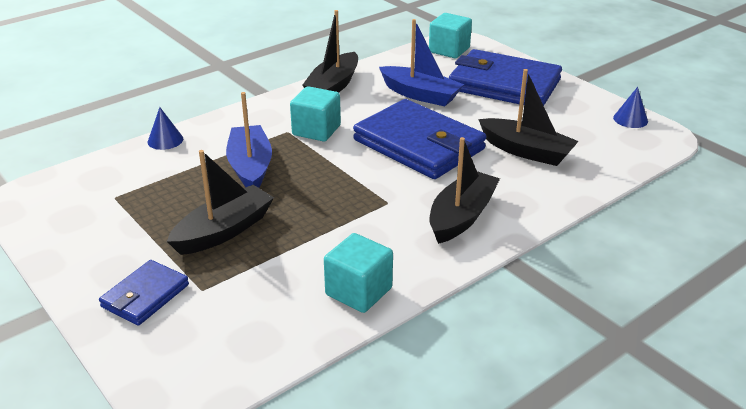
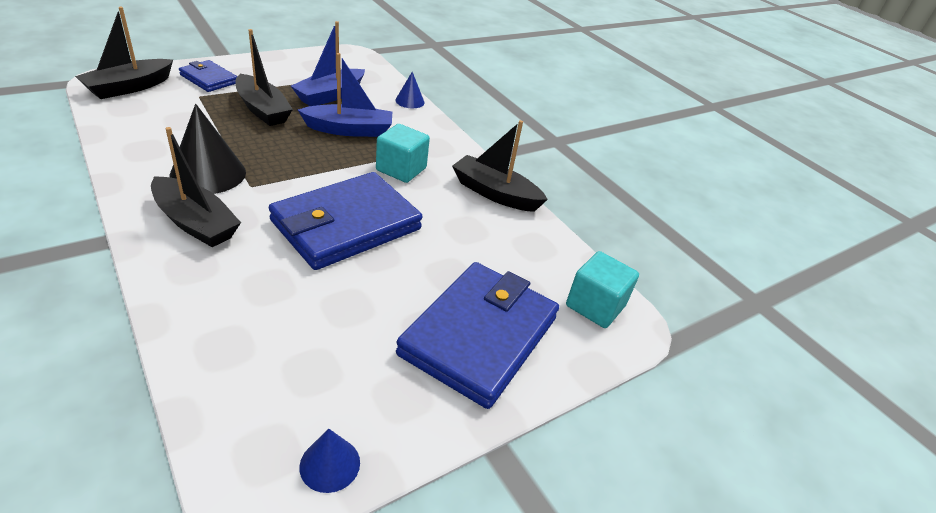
camera: 90 degrees right, 5 degrees up
turquoise cube [324,233,393,313] -> none
blue boat [379,19,464,106] -> blue boat moved to [291,21,365,106]
black boat [478,69,579,166] -> black boat moved to [75,7,173,99]
none -> black cone [170,104,246,194]

